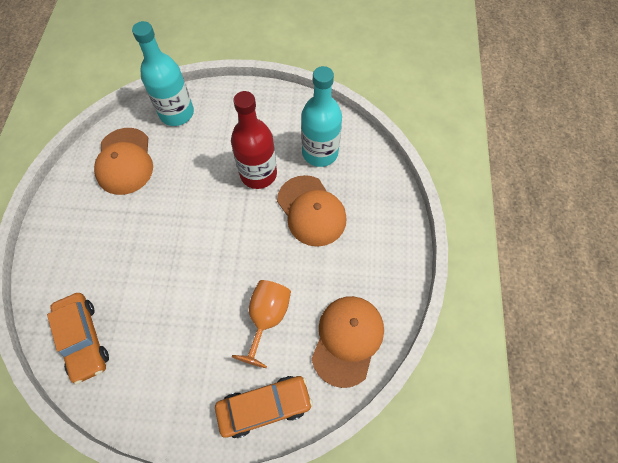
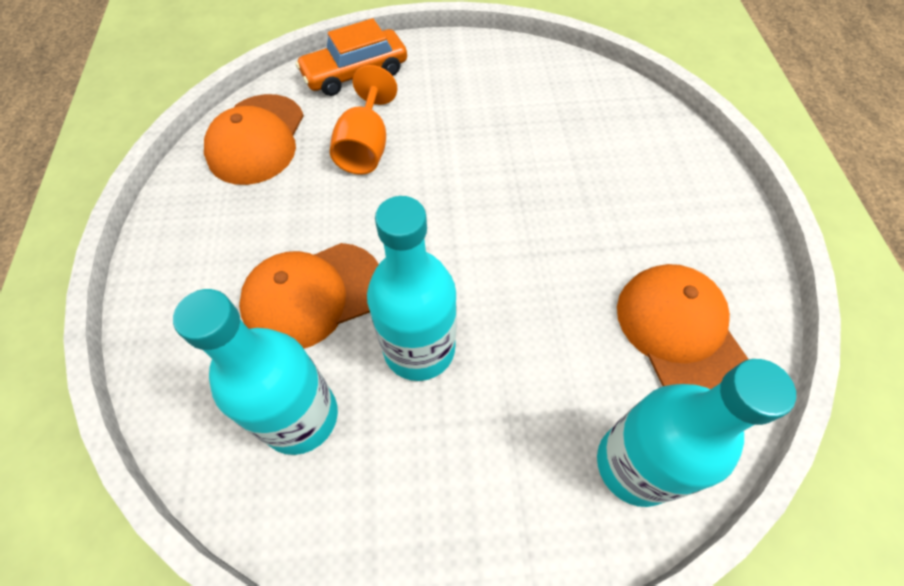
camera: 170 degrees right, 5 degrees down
orange car [47,293,109,385] -> none
red bottle [231,91,277,189] -> turquoise bottle [367,196,457,381]
orange cap [277,175,347,247] -> orange cap turned 75 degrees counterclockwise [239,243,379,348]

